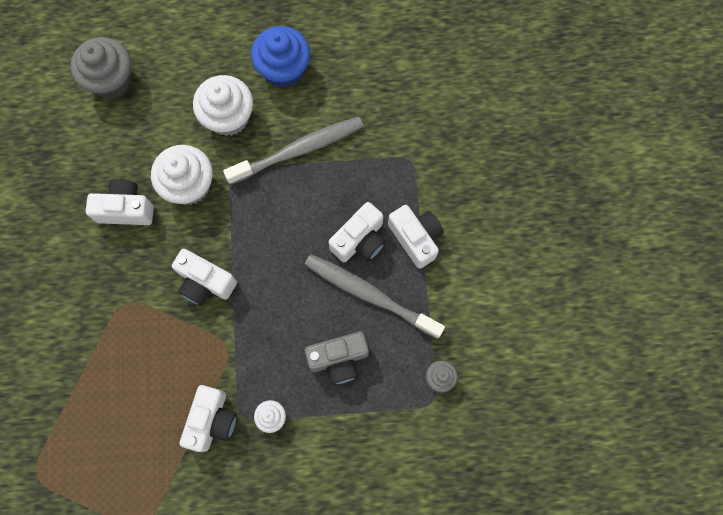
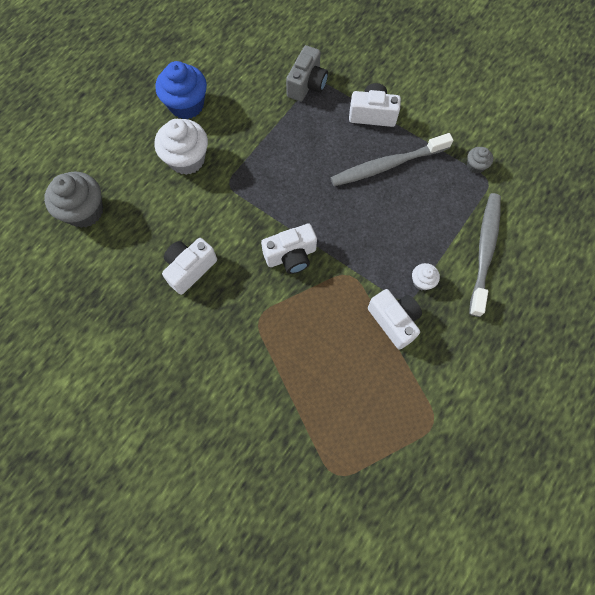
camera: 50 degrees left, 5 degrees down
white cupcake [151,145,213,205] -> none
grey toothbrush [223,117,363,185] -> grey toothbrush moved to [469,193,501,317]
grey camera [305,332,369,385] -> grey camera moved to [286,45,328,102]
white camera [329,202,386,262] -> none

